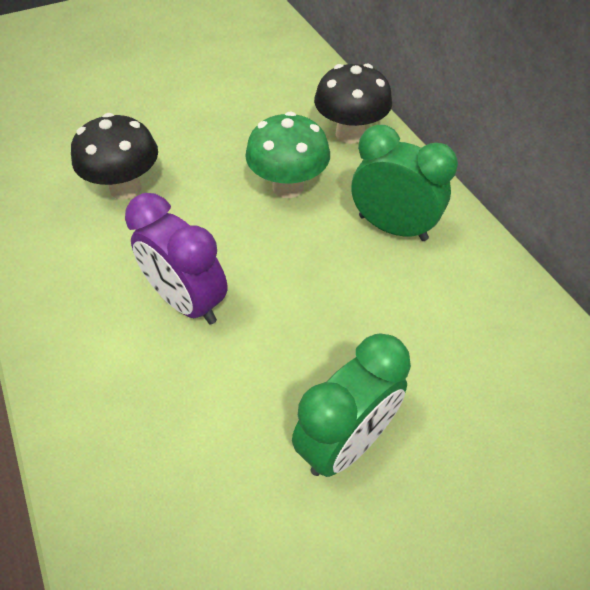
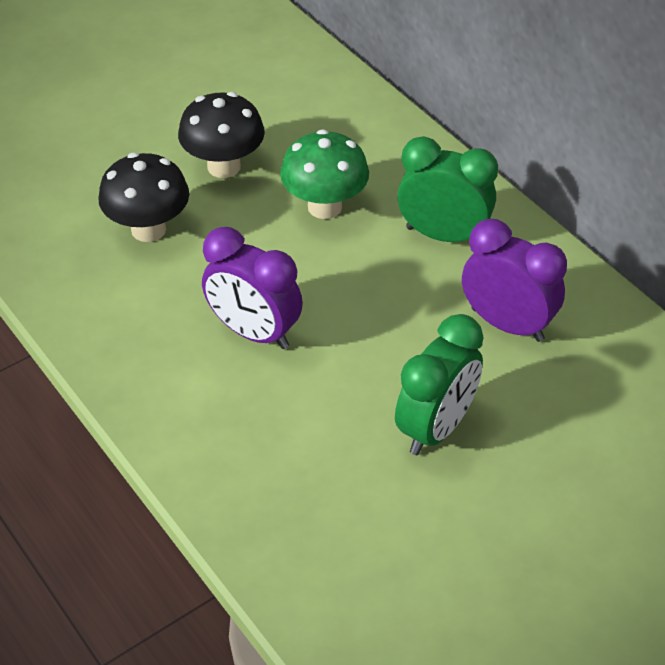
camera: 10 degrees left, 5 degrees down
black mushroom [314,63,392,144] -> black mushroom moved to [178,92,265,178]
none -> purple clock [462,219,567,342]

